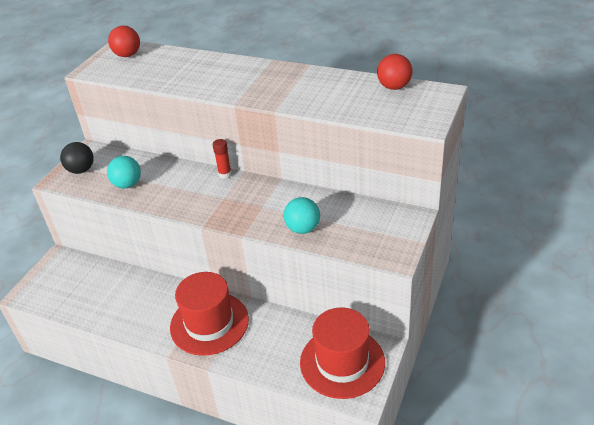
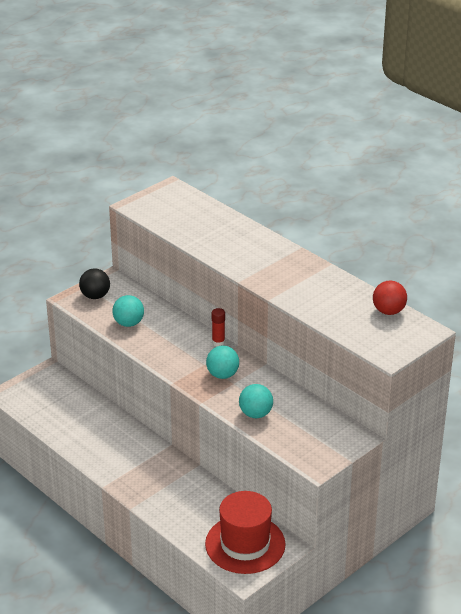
camera: 20 degrees right, 5 degrees down
red ball [108,26,140,57] -> none
red hat [170,272,249,356] -> none
none -> turquoise ball [206,346,239,379]

